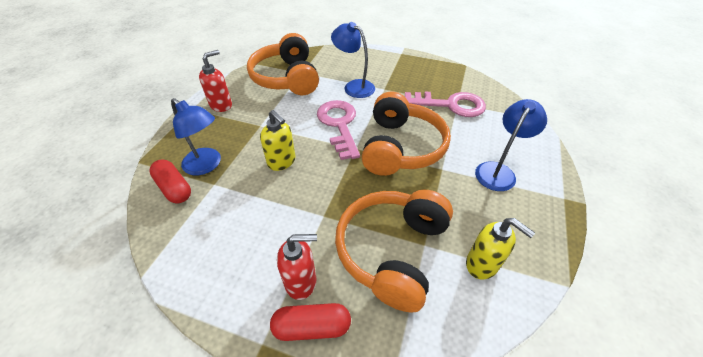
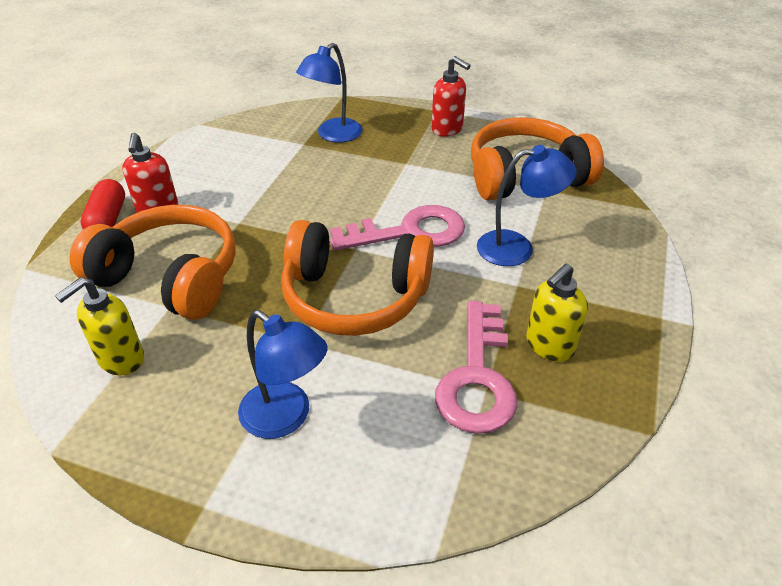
camera: 90 degrees right, 5 degrees down
red capsule [149,159,191,203] -> none
yellow soap dispenser [260,110,296,171] -> yellow soap dispenser moved to [526,264,588,362]
blue lamp [331,22,375,98] -> blue lamp turned 45 degrees clockwise [477,145,576,266]

